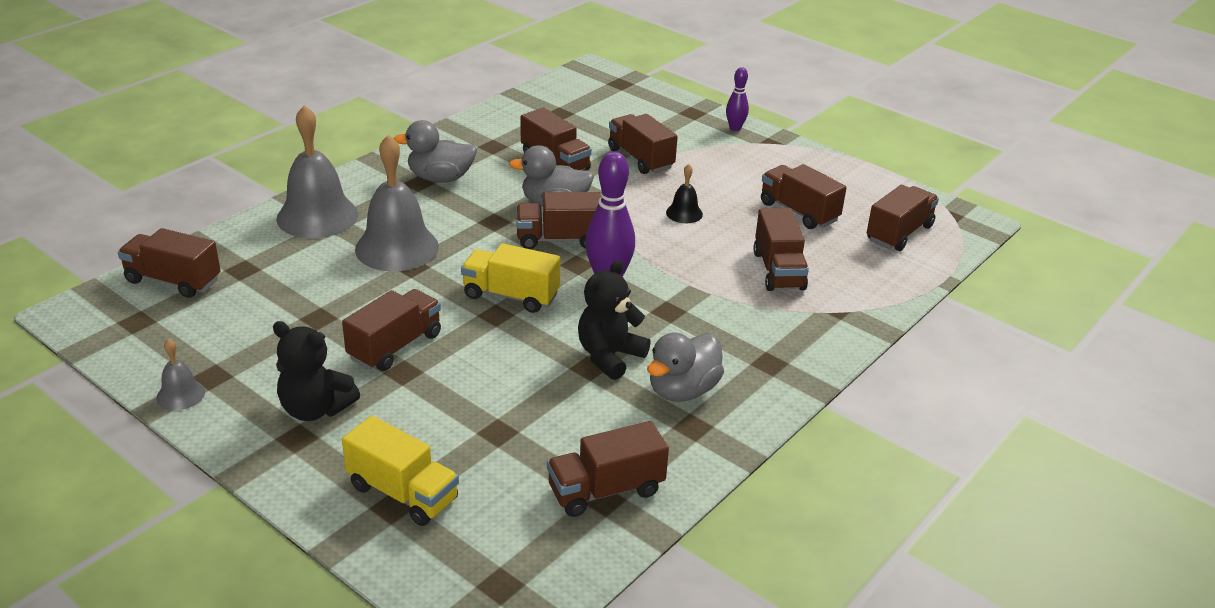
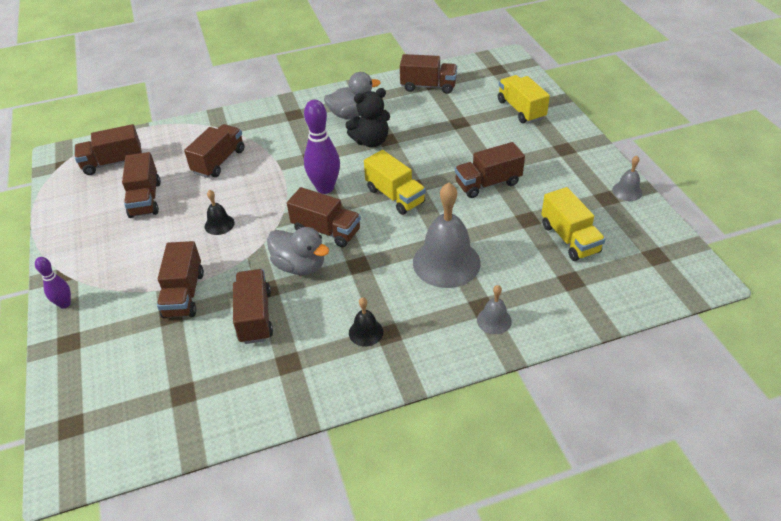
camera: 145 degrees left, 10 degrees up
brown truck [118,228,221,298] -> none
black teddy bear [273,321,360,421] -> none
grey bell [276,105,358,238] -> grey bell [477,285,512,334], size x0.47
grey duck [393,120,477,182] -> black bell [349,297,383,346]
none -> yellow truck [541,187,605,261]

